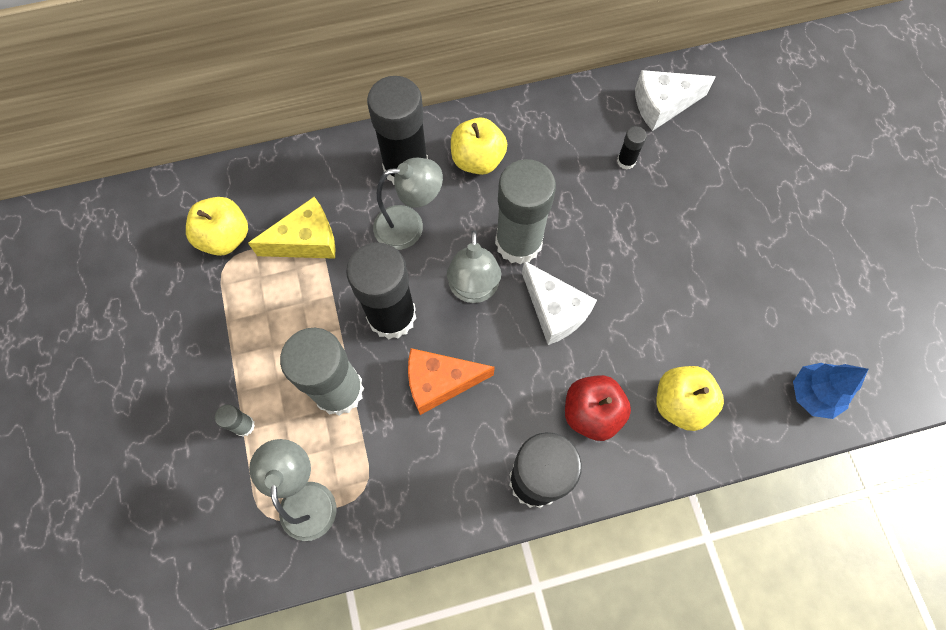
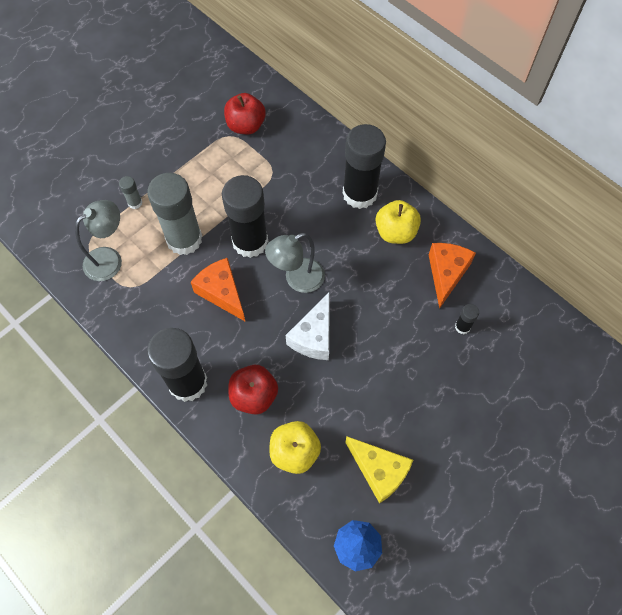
camera: 60 degrees right, 5 degrees down
yellow apple [186,197,248,256] -> red apple [224,93,266,134]
yellow cheese [248,197,335,259] -> yellow cheese moved to [345,436,413,503]
grey lamp [373,158,443,250] -> none
grey glue stick [495,159,556,264] -> none
white cheese [635,70,716,131] -> none
none -> orange cheese [429,243,476,309]

